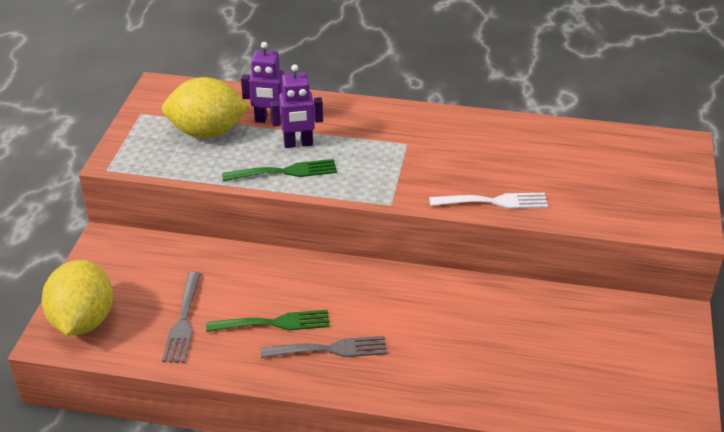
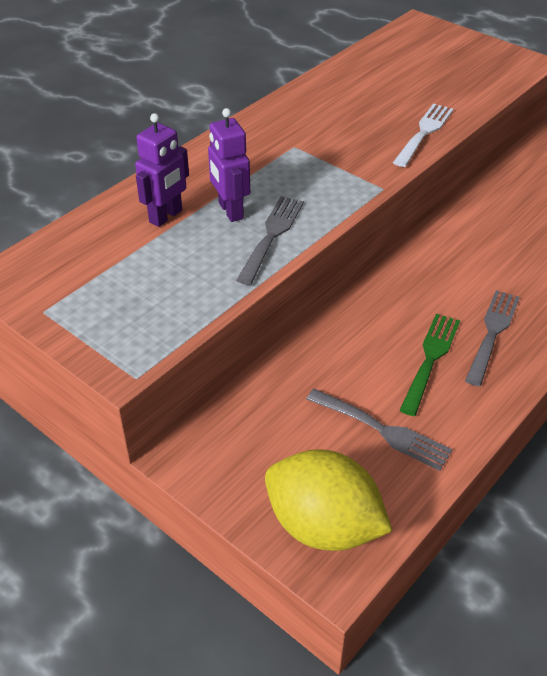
camera: 60 degrees left, 5 degrees up
yellow lemon [162,77,250,138] -> none
green fork [222,159,337,181] -> grey fork [236,196,304,285]
purple robot [271,64,323,148] -> purple robot turned 135 degrees clockwise [208,108,250,222]

